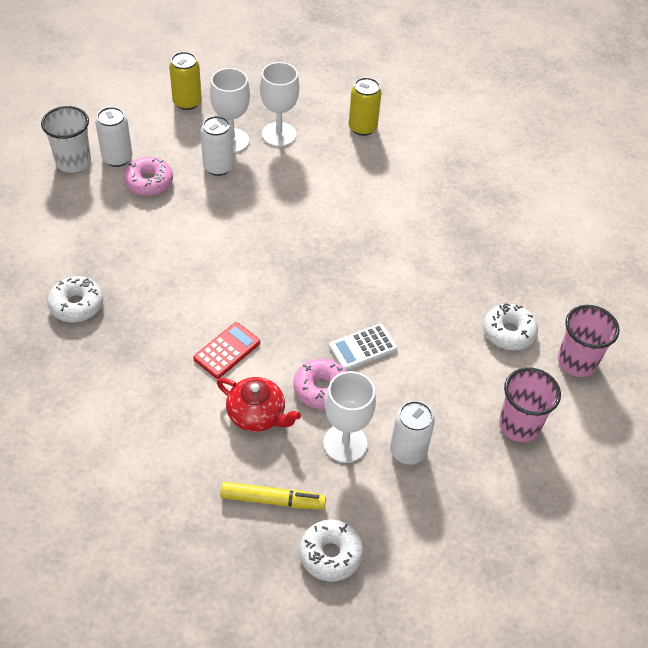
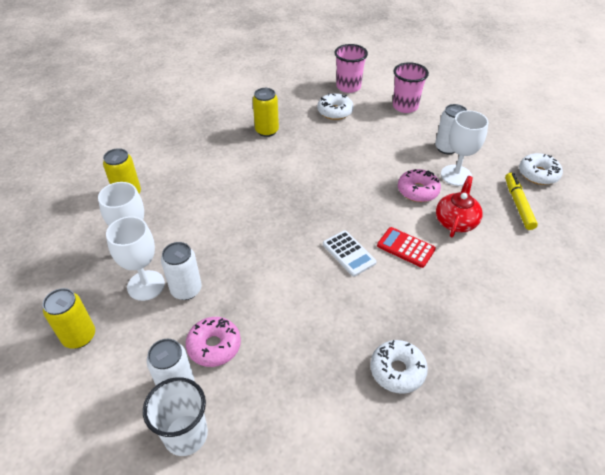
camera: 95 degrees left, 5 degrees down
white calculator [329,324,397,371] -> white calculator moved to [323,231,377,277]
none -> yellow can [253,88,279,137]

